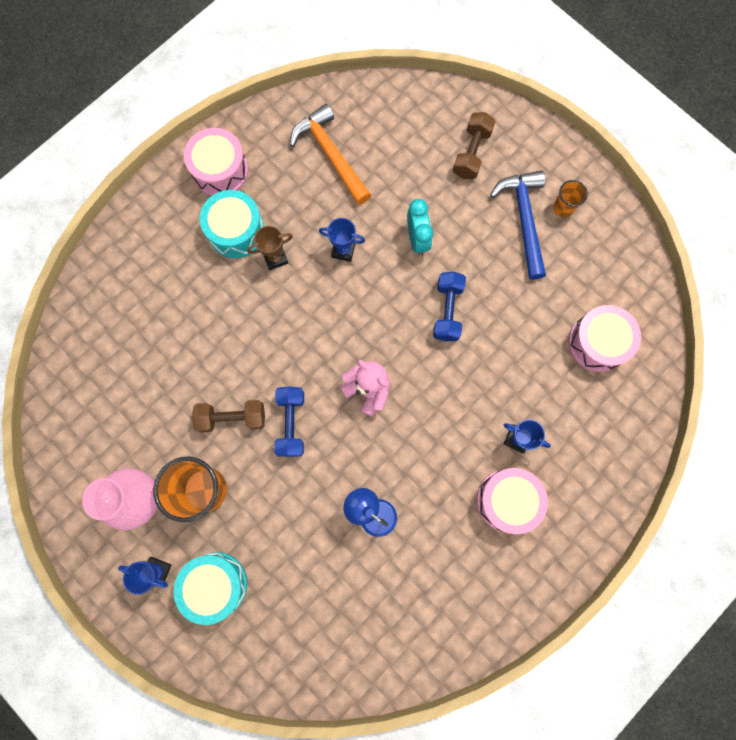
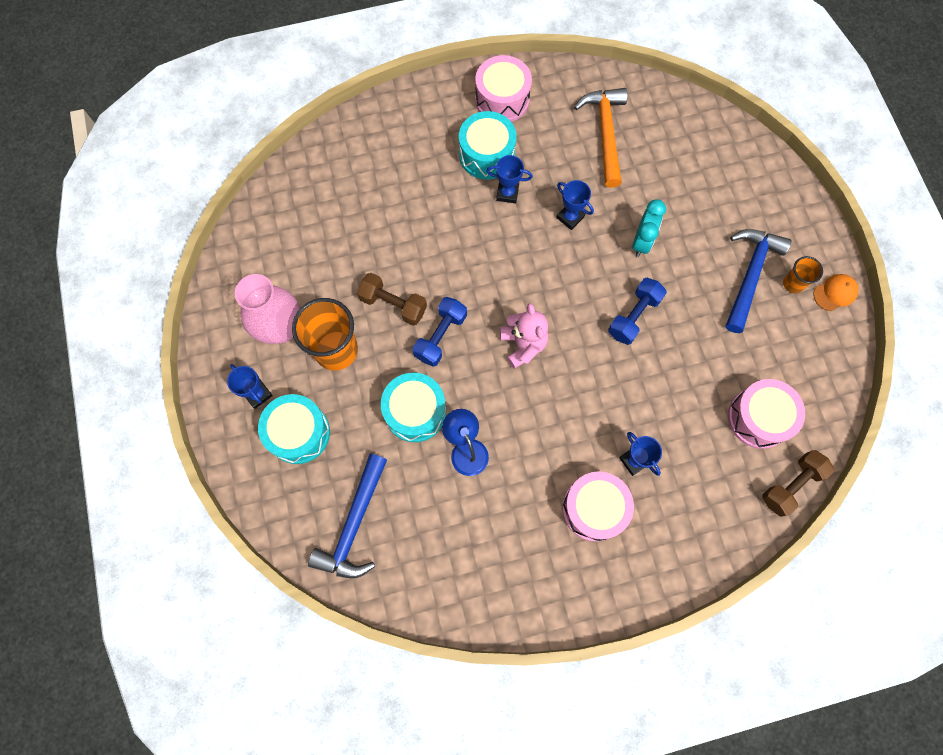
camera: 30 degrees right, 5 degrees down
brown trophy [247,226,293,270] -> blue trophy [486,155,533,204]
brown dumbbell [453,112,496,179] -> brown dumbbell moved to [762,450,834,517]
none -> blue hammer [308,453,387,578]
none -> turquoise drum [381,373,446,442]
none -> orange cap [813,274,859,311]

